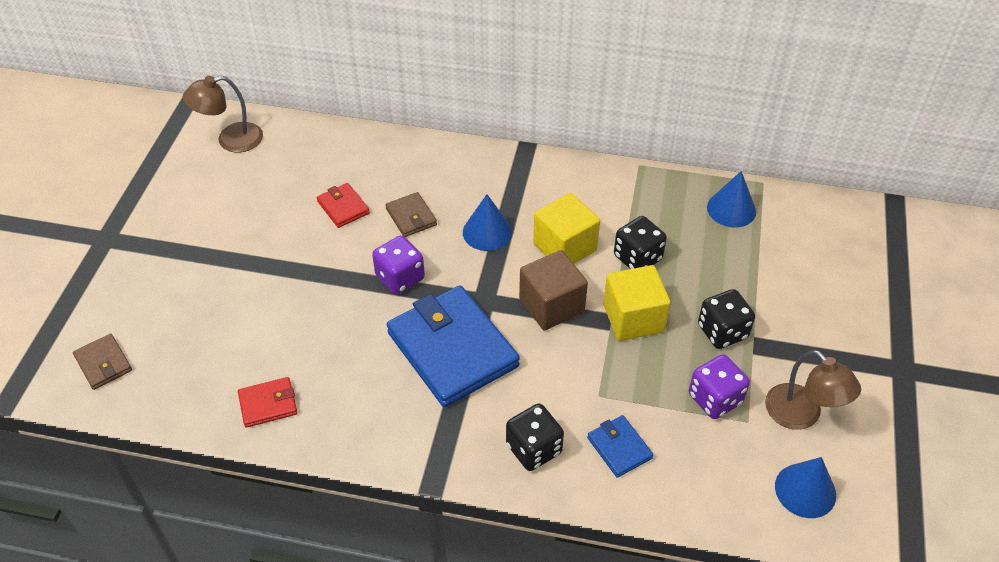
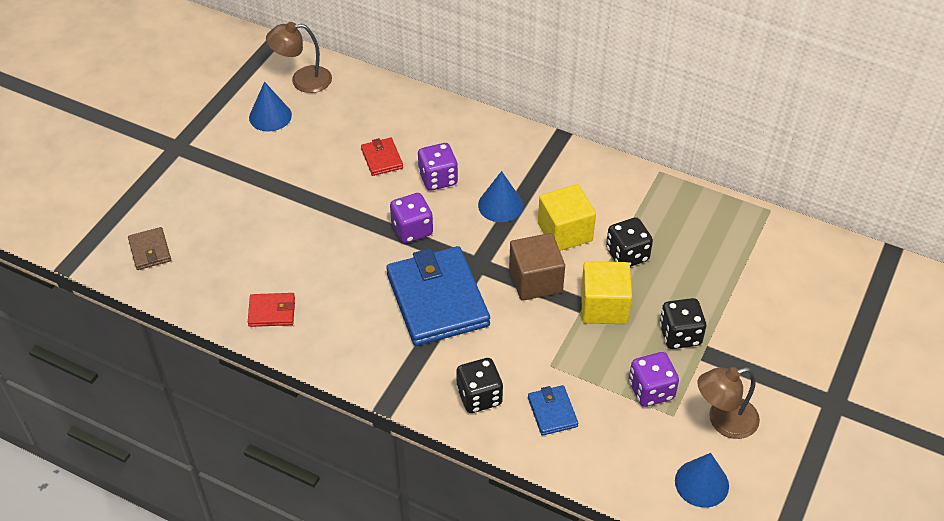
camera: 15 degrees right, 0 degrees up
brown wallet [385,192,437,237] -> purple dice [418,143,458,191]
blue cone [707,171,756,227] -> blue cone moved to [249,82,292,132]
brown lamp [765,350,861,430] -> brown lamp turned 90 degrees clockwise [698,367,760,439]

